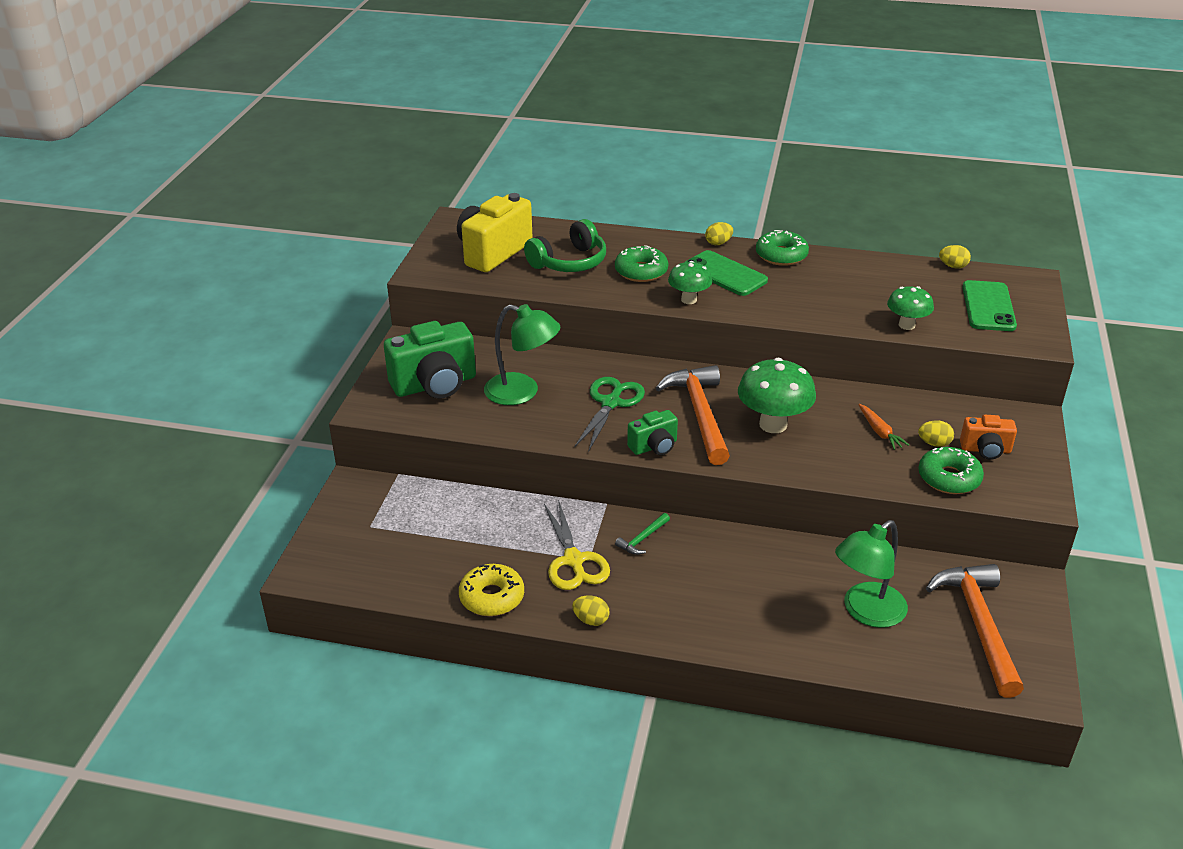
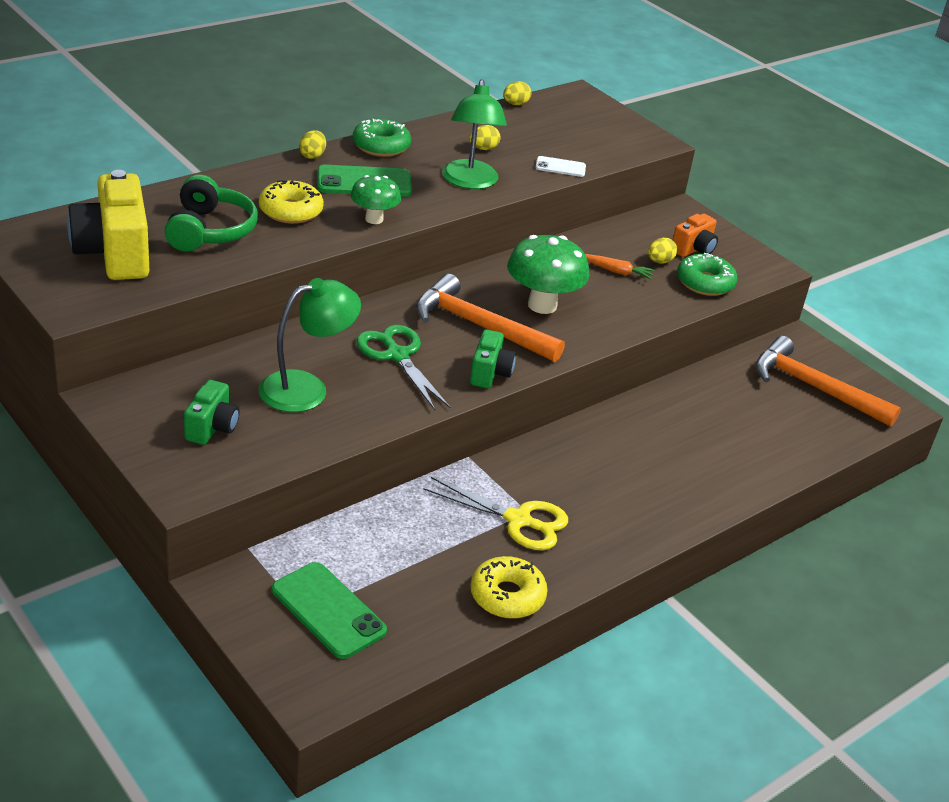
camera: 55 degrees left, 0 degrees up
green camera [384,321,476,399] -> green camera [184,380,240,445], size x0.54
yellow egg [572,595,610,626] -> yellow egg moved to [469,125,500,150]
green donut [615,245,668,282] -> yellow donut [259,180,324,224]
green hammer [615,513,670,555] -> none
green lamp [835,520,908,628] -> green lamp moved to [442,79,507,189]
green mushroom [887,286,934,330] -> white phone [535,156,586,177]
green phone [962,280,1017,331] -> green phone moved to [272,562,387,659]

